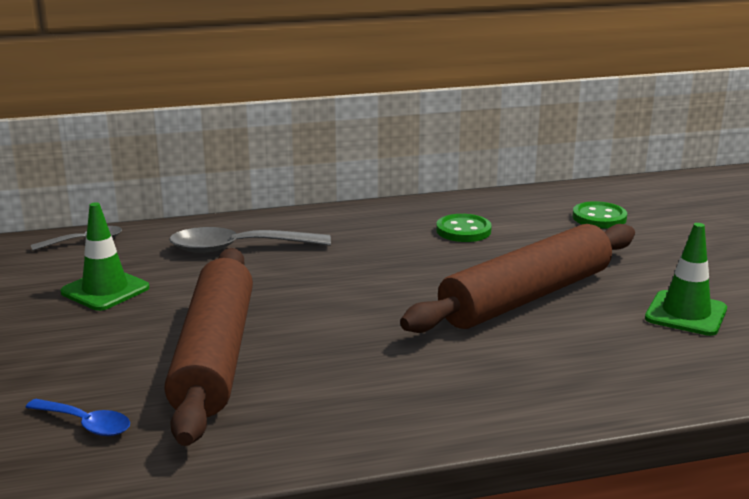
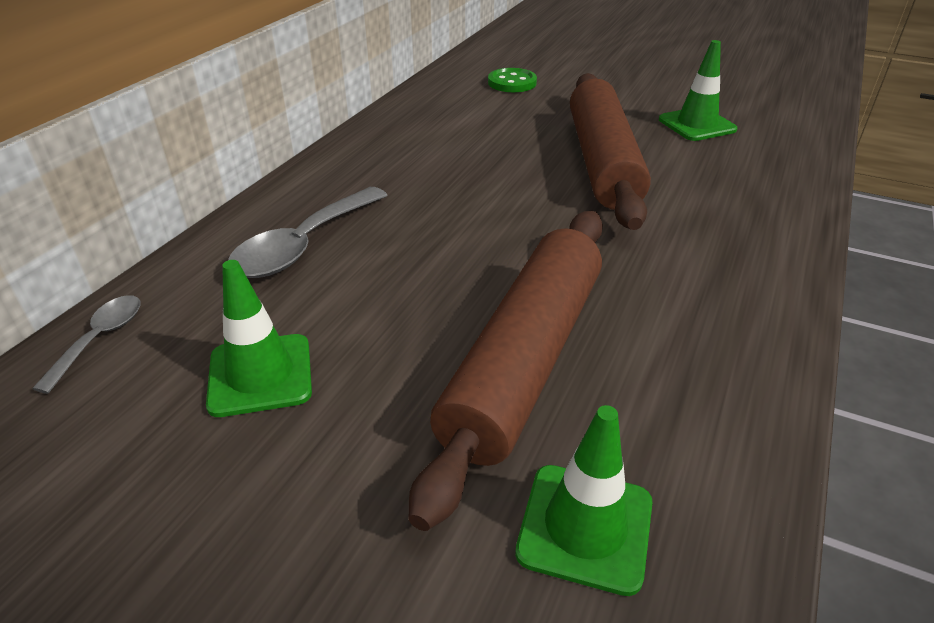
camera: 50 degrees left, 15 degrees up
blue spoon [25,399,130,436] -> green traffic cone [515,405,653,596]
brown rolling pin [164,248,253,446] -> brown rolling pin turned 75 degrees clockwise [408,211,603,531]
green button [436,214,492,242] -> none

